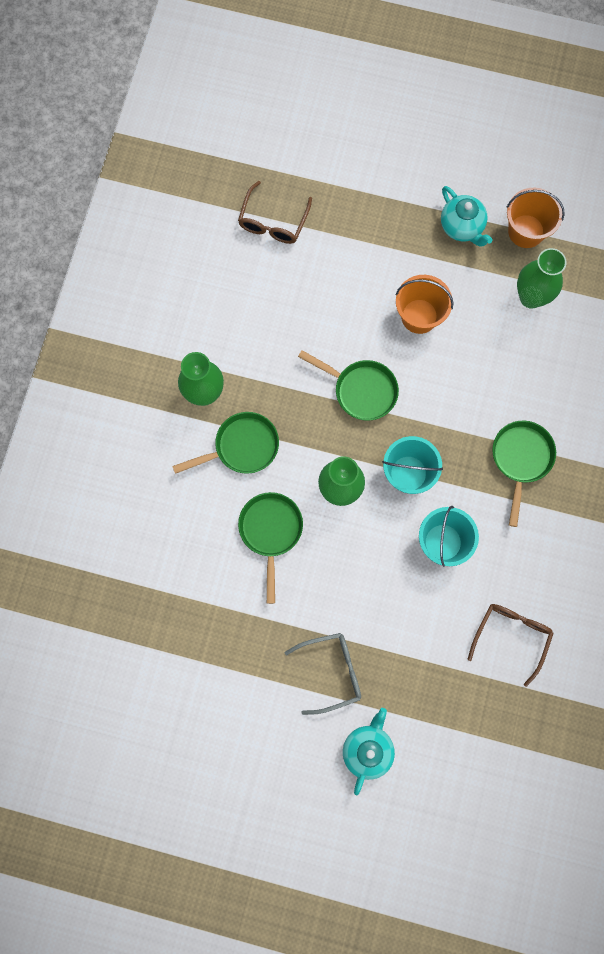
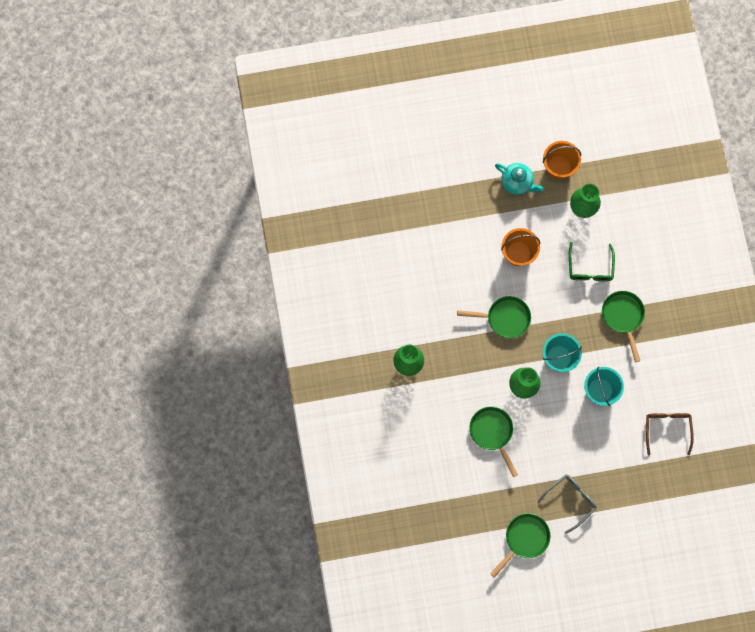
camera: 25 degrees left, 0 degrees up
green pan [172,412,279,474] -> green pan moved to [490,513,550,578]
brown glasses [238,181,312,244] -> none
turquoise teapot [343,708,395,795] -> none
none -> green glasses [569,242,615,281]

